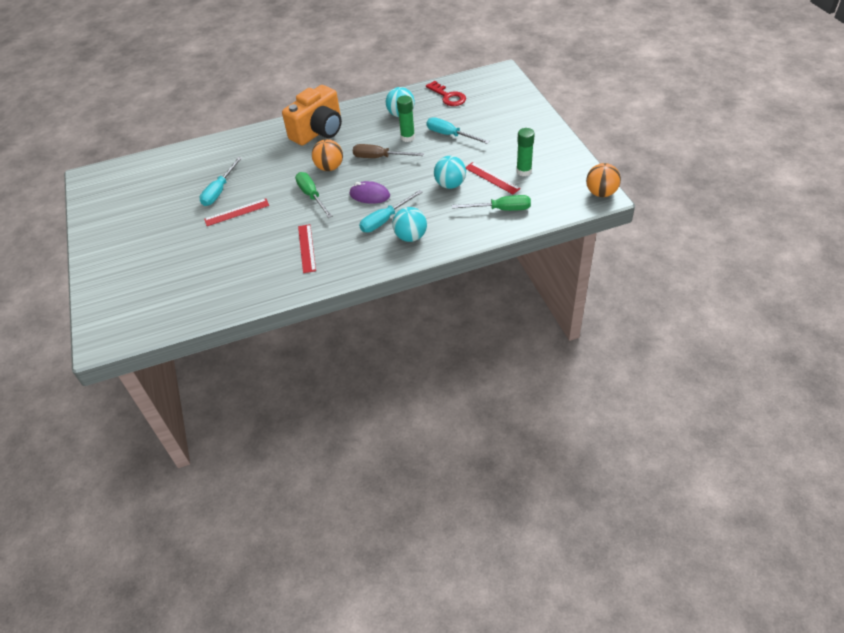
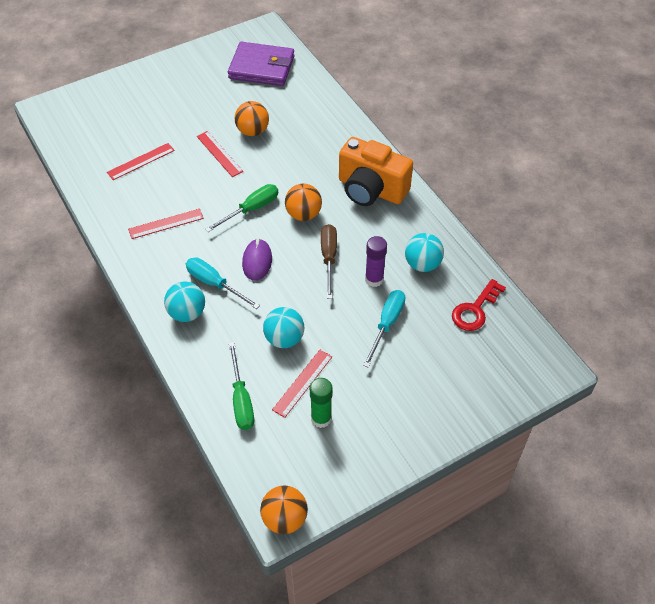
camera: 75 degrees right, 5 degrees up
turquoise screwdriver [199,157,242,206] -> orange ball [235,101,269,136]
green glue stick [397,95,415,142] -> purple glue stick [365,236,387,287]
none -> red ruler [107,143,175,180]
none -> purple wallet [228,42,294,86]

